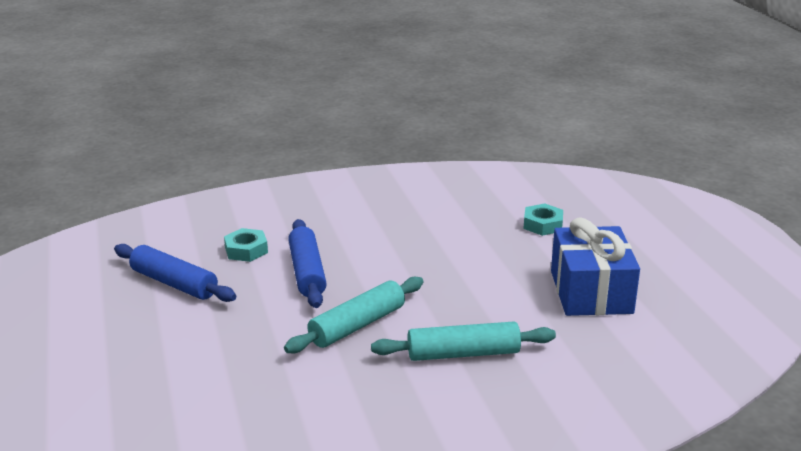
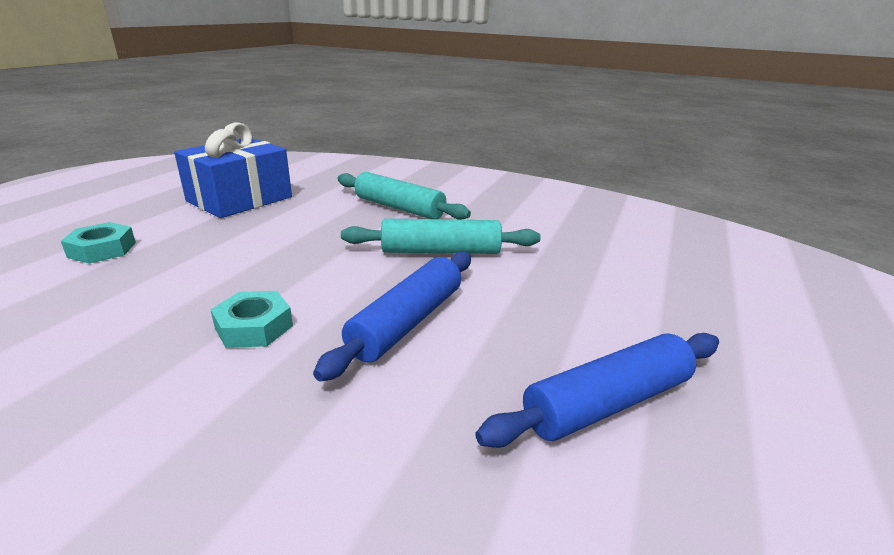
camera: 140 degrees left, 0 degrees up
blue rolling pin [114,244,236,302] -> blue rolling pin turned 75 degrees clockwise [475,333,719,448]
turquoise nut [224,228,268,262] -> turquoise nut moved to [210,291,293,348]

